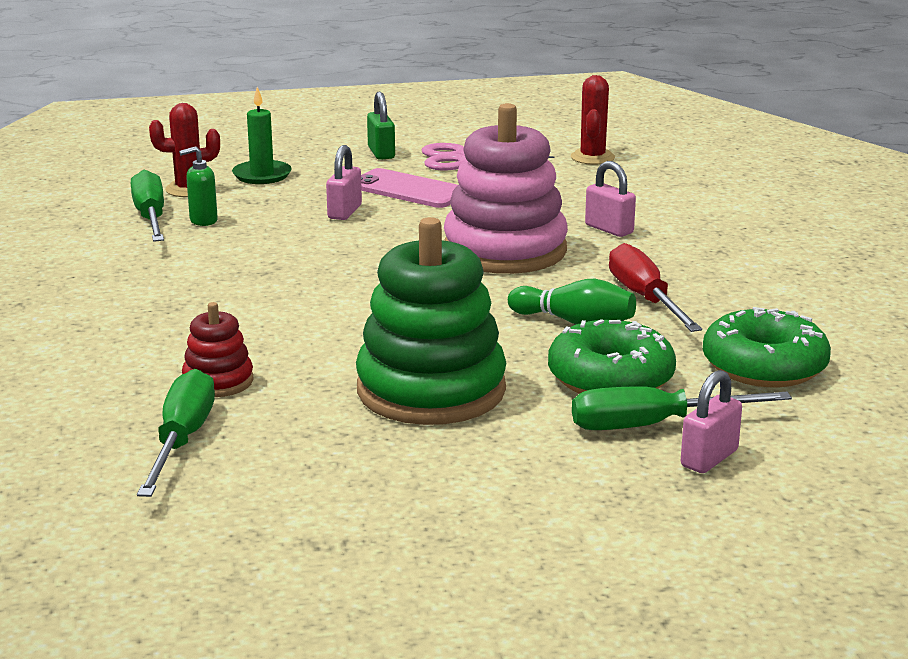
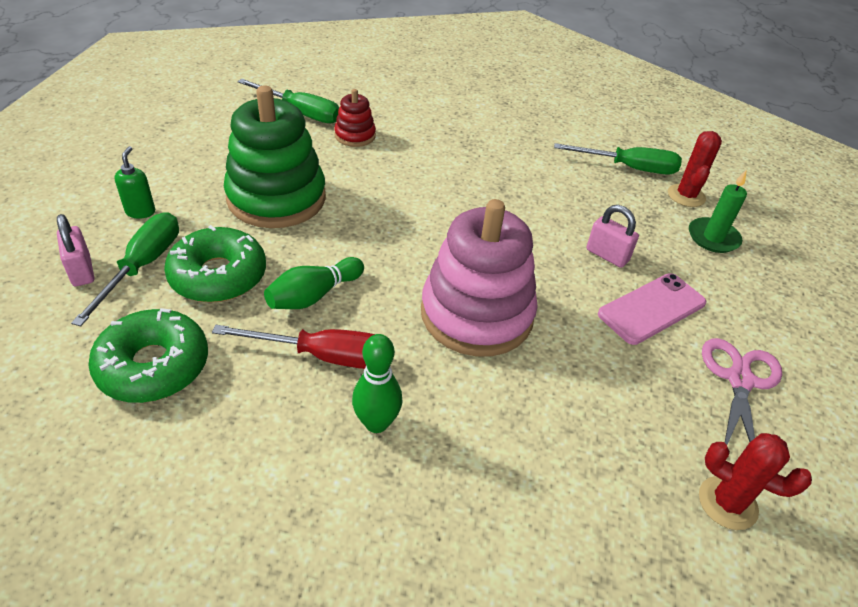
camera: 110 degrees right, 20 degrees up
green soap dispenser [179,146,218,226] -> green soap dispenser moved to [114,146,155,219]
green padlock [367,92,395,160] -> none
pink padlock [585,161,636,237] -> none
none -> green bowling pin [352,334,403,433]

